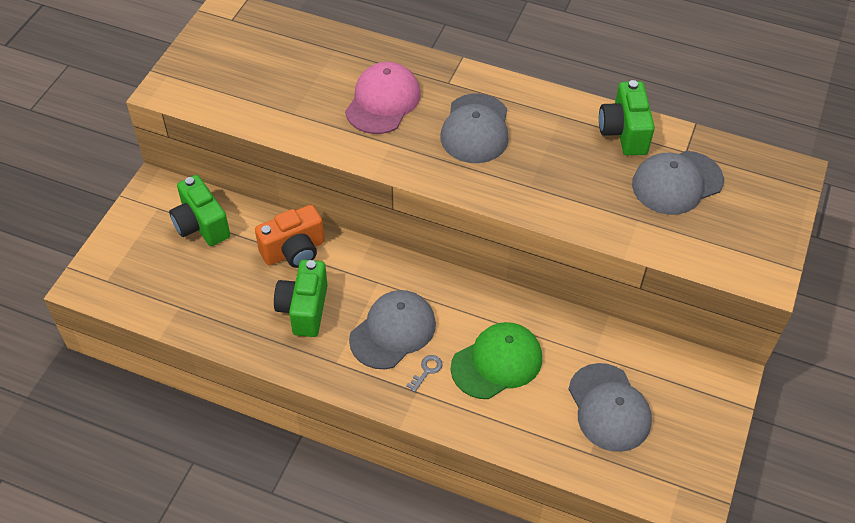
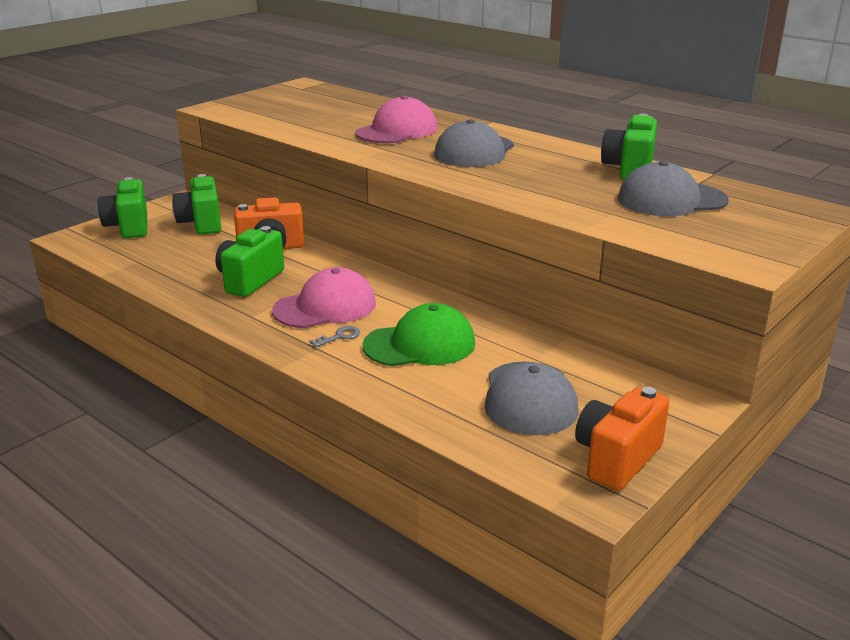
camera: 20 degrees right, 25 degrees down
grey cap [349,290,436,369] -> pink cap [272,267,376,328]
none -> green camera [98,177,147,238]
none -> orange camera [575,387,669,491]

